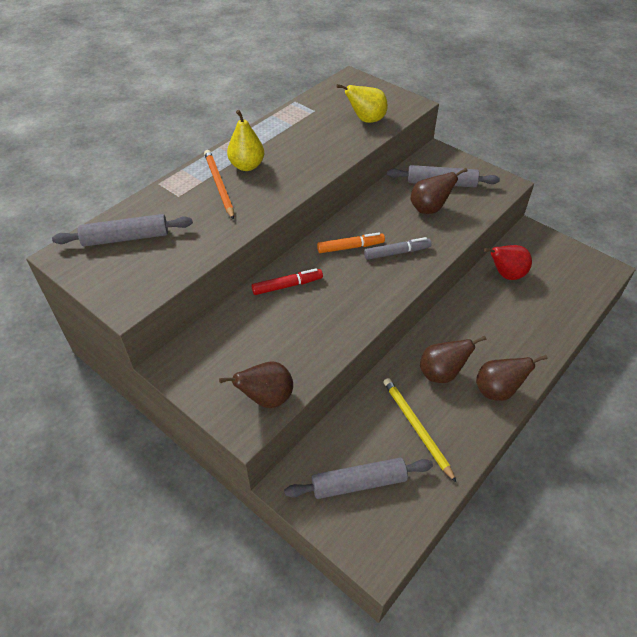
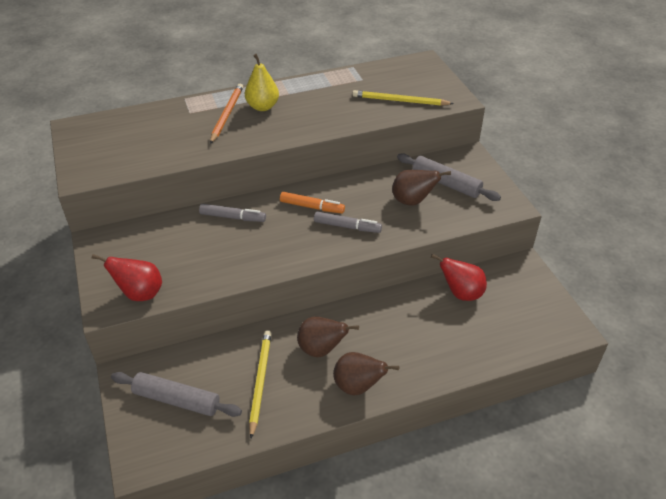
camera: 30 degrees right, 5 degrees down
grey rolling pin [52,214,193,247] -> none
brown pear [219,361,293,408] -> red pear [92,254,162,301]
red marker [252,268,323,295] -> grey marker [199,204,266,222]
yellow pear [336,84,388,123] -> yellow pencil [352,90,454,106]

